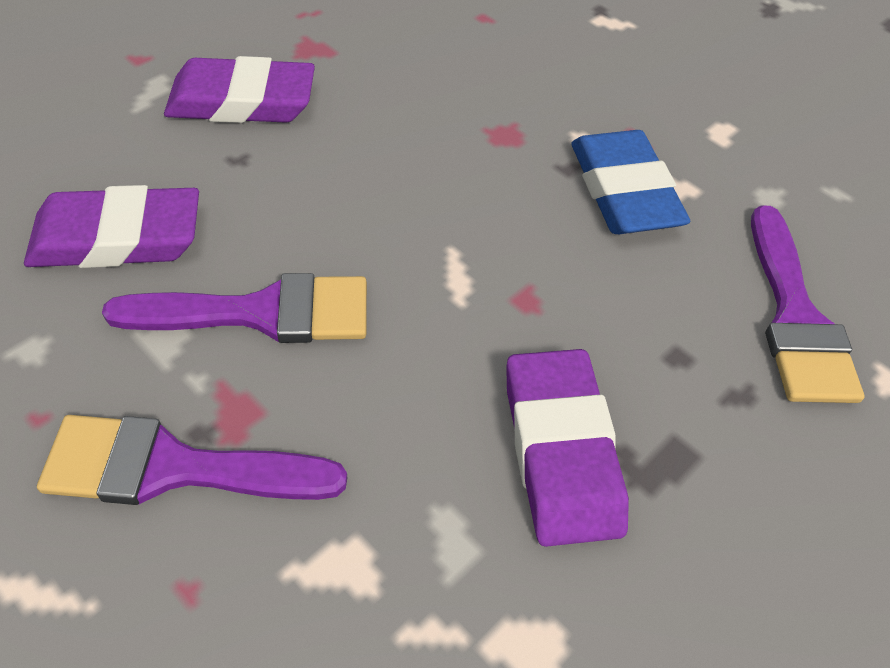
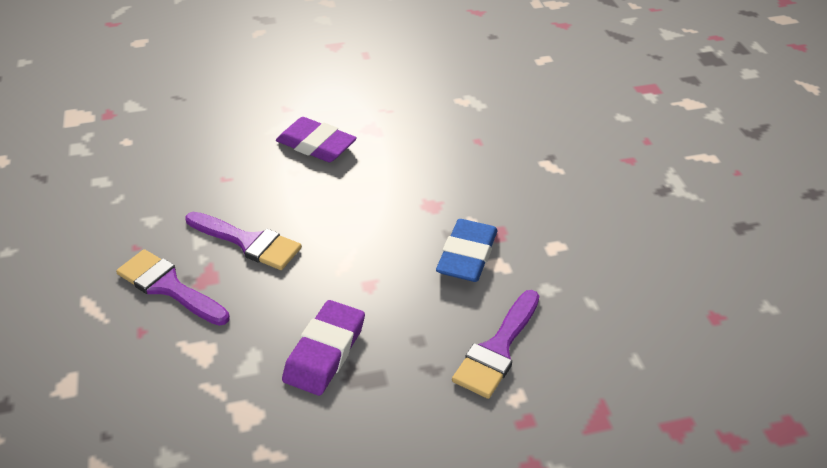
camera: 35 degrees right, 10 degrees down
purple eraser [24,185,199,268] -> none

